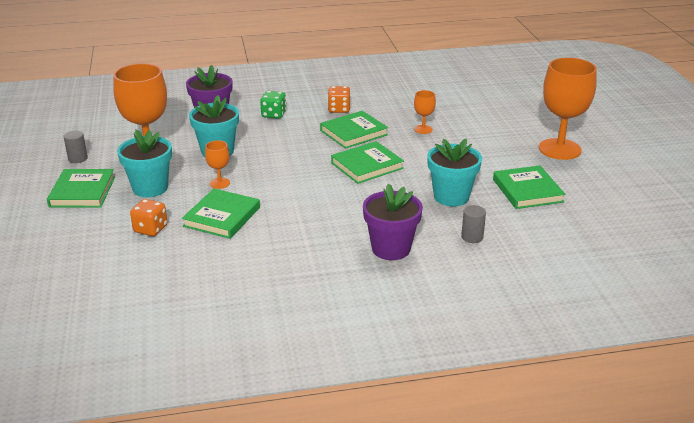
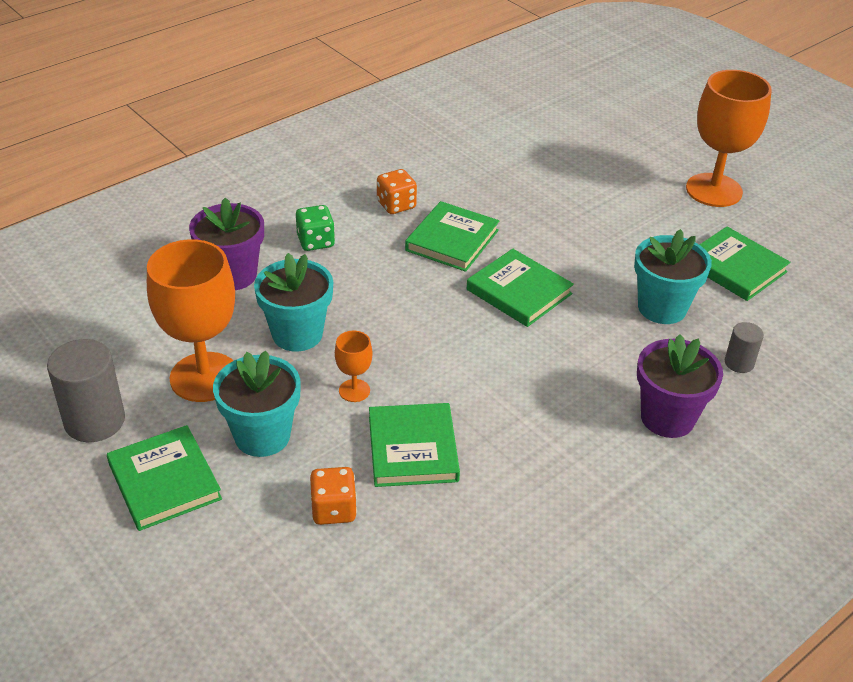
camera: 30 degrees left, 10 degrees up
grey cylinder [64,131,88,163] -> grey cylinder [47,339,125,442], size x1.87
green book [331,141,404,184] -> green book turned 75 degrees counterclockwise [467,249,574,327]
orange goblet [414,90,436,134] -> none

